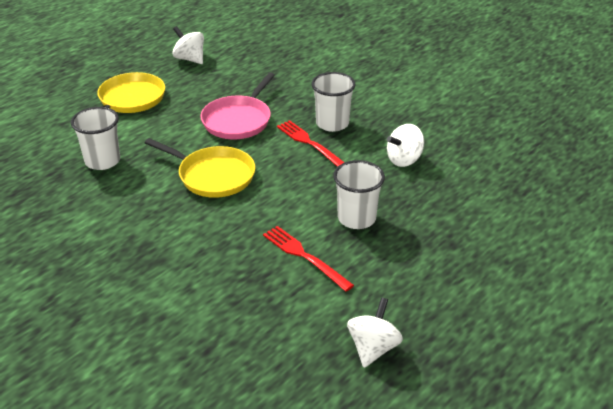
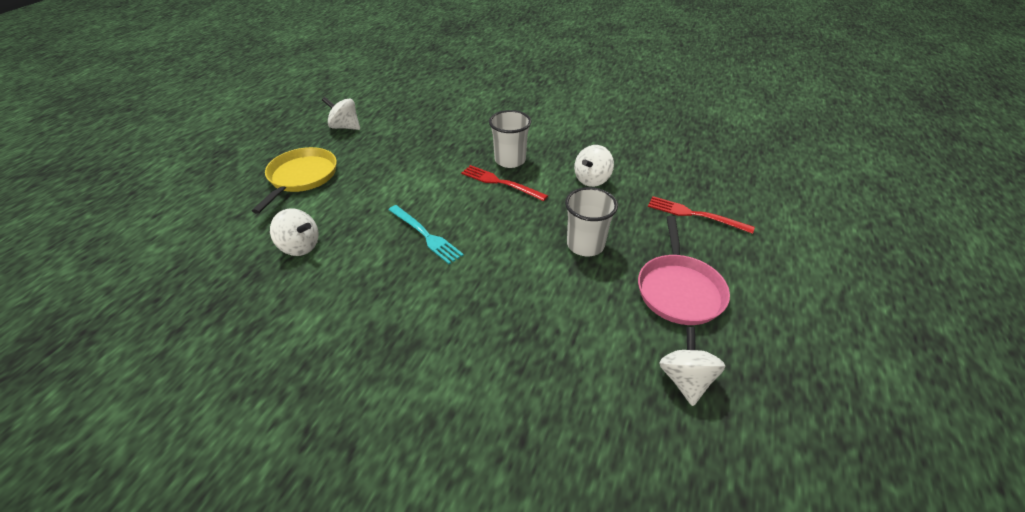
camera: 20 degrees left, 5 degrees up
white cup [71,107,120,170] -> white spinning top [270,208,318,256]
yellow pan [145,138,255,198] -> turquoise fork [388,205,464,264]
pink pan [200,72,275,139] -> pink pan moved to [638,216,730,325]
red fork [263,226,354,291] -> red fork moved to [648,196,755,234]

